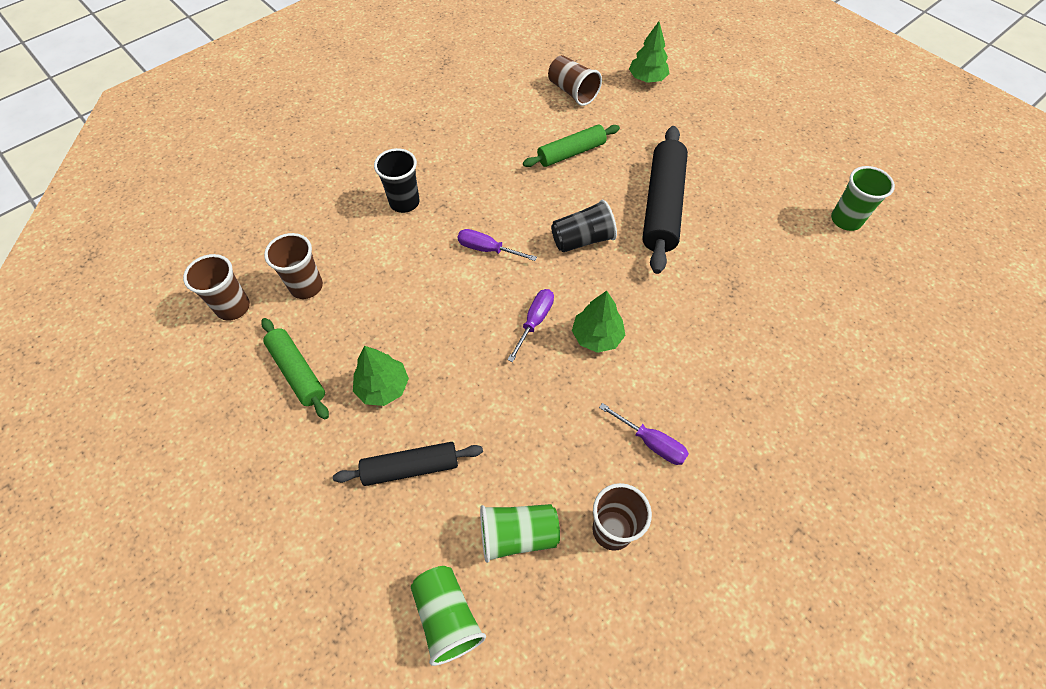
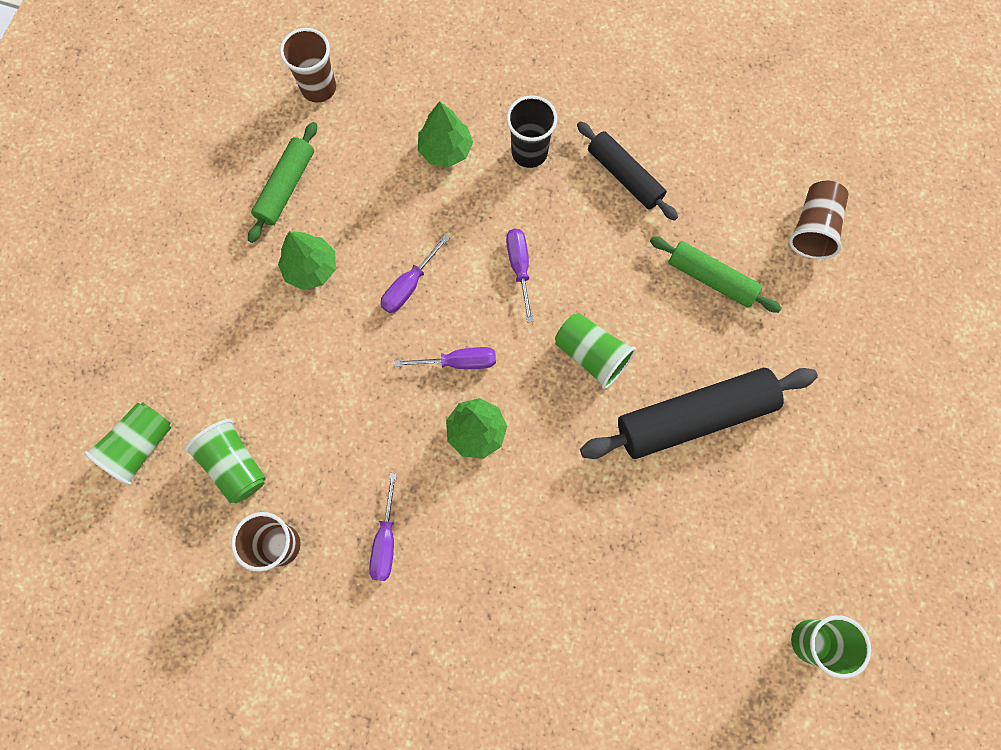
camera: 60 degrees right, 15 degrees up
brown cup [264,233,323,299] -> none
black rolling pin [333,442,483,486] -> black rolling pin moved to [577,121,678,221]
black cup [551,200,617,252] -> green cup [555,313,636,389]
green tree [629,21,669,83] -> green tree moved to [418,101,473,167]
none -> purple screwdriver [380,235,449,313]

